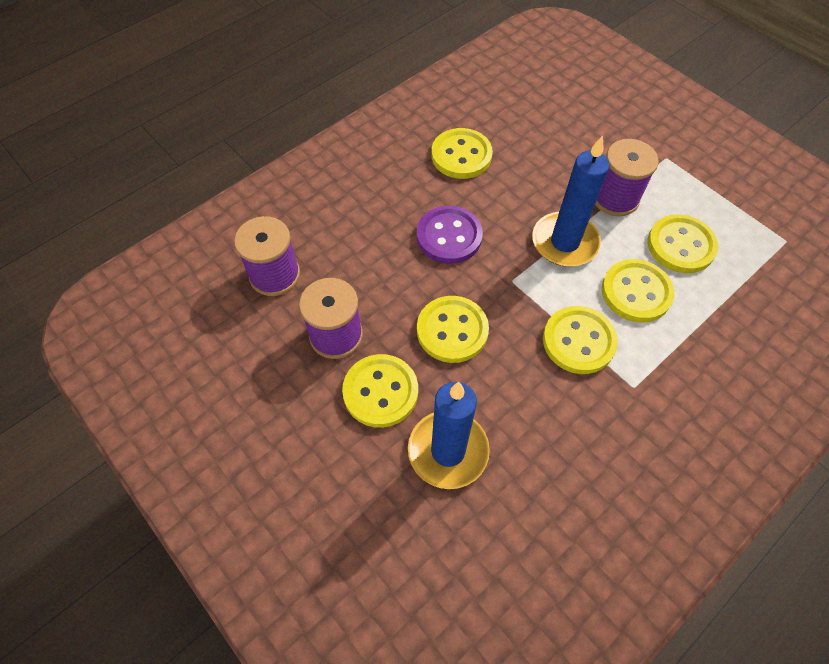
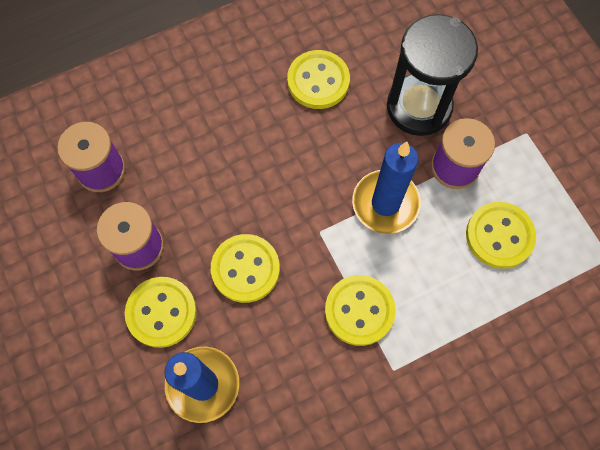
camera: 15 degrees right, 10 degrees up
purple button [417,206,483,264] -> none
yellow button [602,259,675,322] -> none
none -> black hourglass [387,14,478,136]

